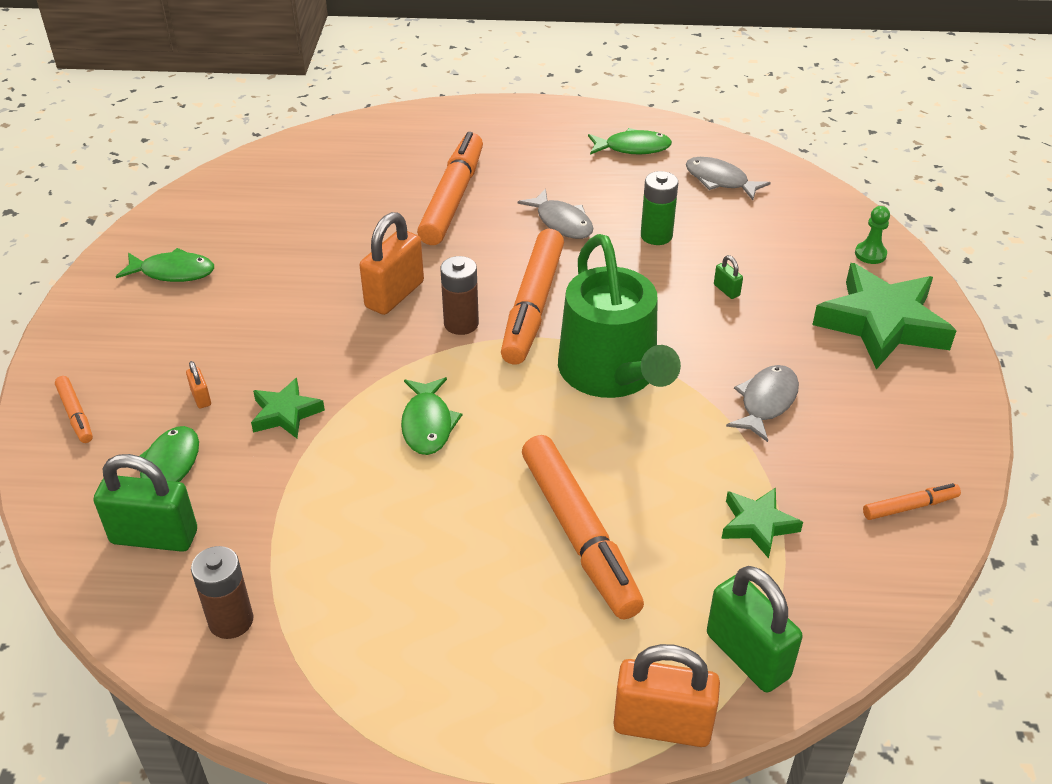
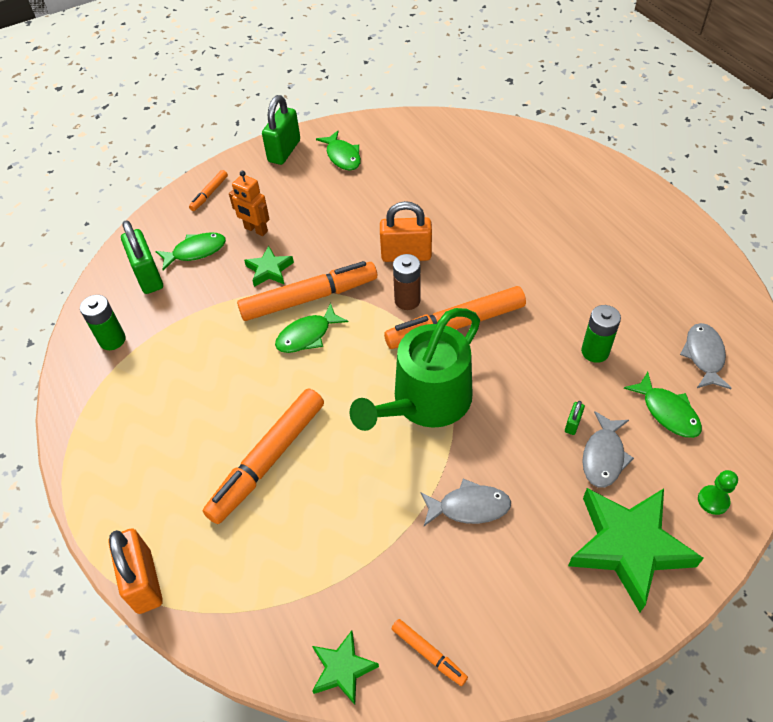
camera: 60 degrees right, 10 degrees up
orange padlock [186,361,211,409] -> orange robot [229,171,270,236]
brown battery [191,546,254,639] -> green battery [80,295,126,350]
orange marker [417,132,483,245] -> orange marker moved to [237,261,377,321]
grey fish [518,189,594,239] -> grey fish moved to [582,411,634,488]
green fish [588,128,672,155] -> green fish moved to [624,372,702,438]
green padlock [707,566,803,692] -> green padlock moved to [262,95,300,165]
green star [721,488,803,559] -> green star moved to [312,631,379,705]

